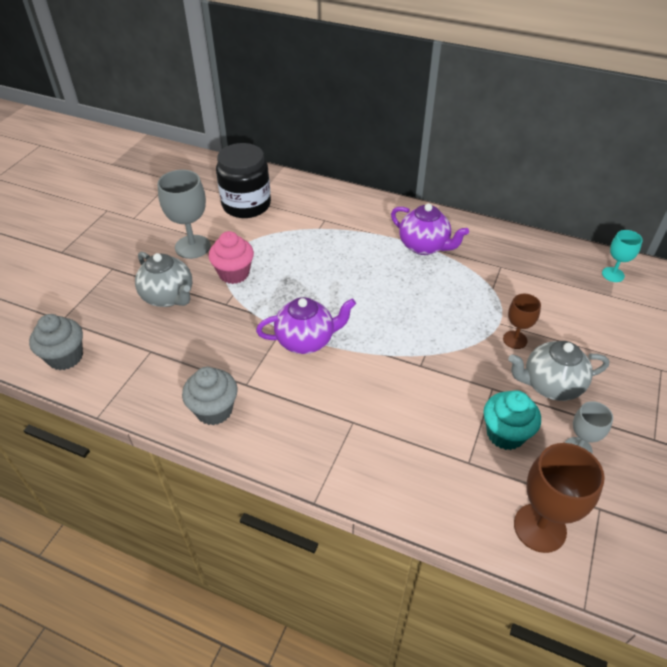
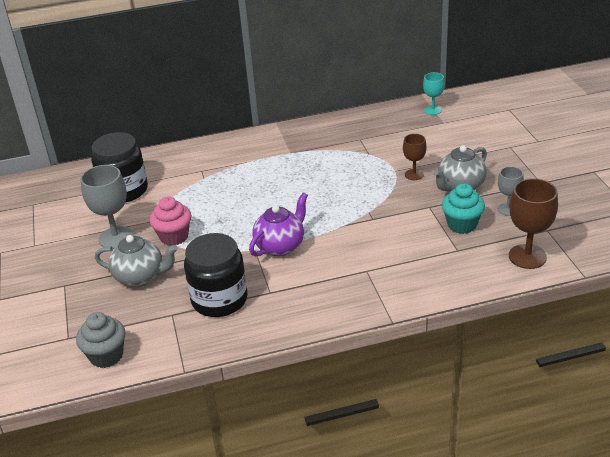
camera: 35 degrees left, 10 degrees down
grey cupcake [182,367,238,425] -> none
purple teapot [391,204,469,255] -> none
none -> black jar [184,233,248,317]

